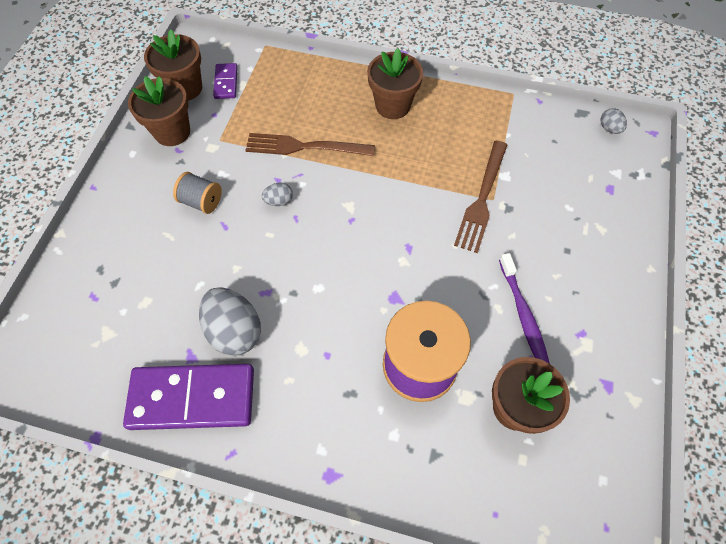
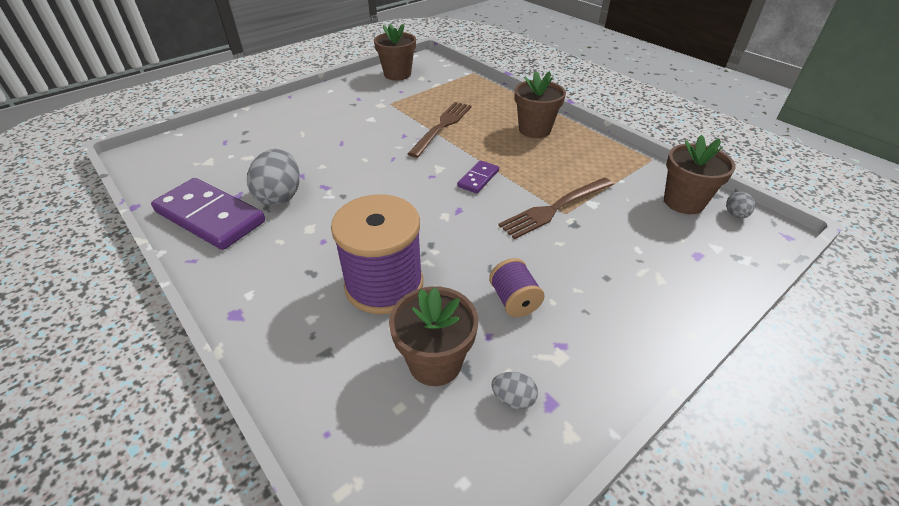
camera: 35 degrees right, 20 degrees down
brown flower pot [128,76,190,146] -> brown flower pot moved to [664,135,736,214]
grey spool [173,172,222,214] -> none
purple domino [213,63,238,99] -> purple domino moved to [457,160,499,193]
brown fork [245,133,375,156] -> brown fork turned 75 degrees clockwise [408,102,472,158]
grey egg [262,183,293,206] -> grey egg moved to [491,372,538,410]
purple toothbrush [499,253,550,364] -> purple spool [489,258,545,317]

